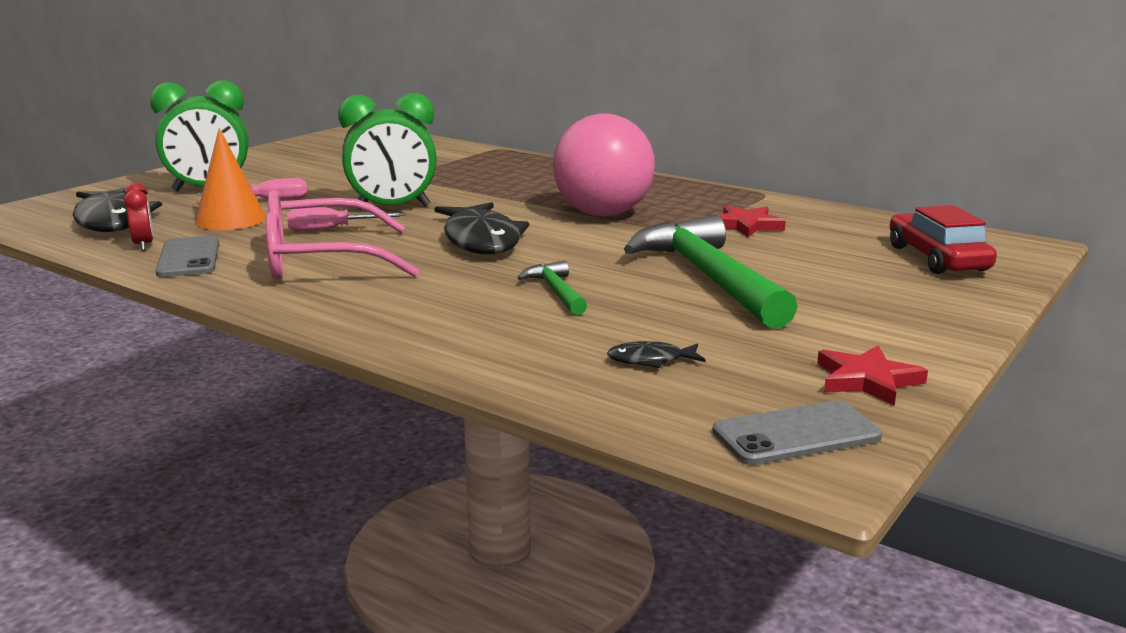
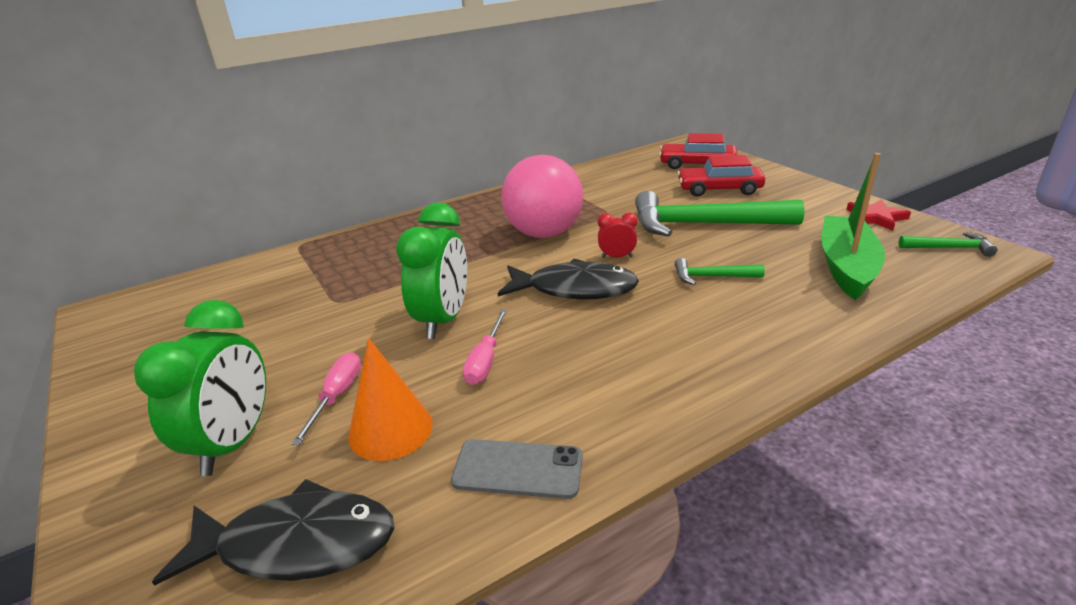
camera: 65 degrees left, 10 degrees up
red clock [124,183,153,251] -> red clock moved to [598,212,638,258]
pink glasses [266,190,419,280] -> none
black fish [607,341,706,368] -> green boat [821,153,885,300]
grey phone [712,400,882,465] -> green hammer [899,232,997,257]
red star [718,205,786,237] -> none
none -> red car [677,155,765,197]

